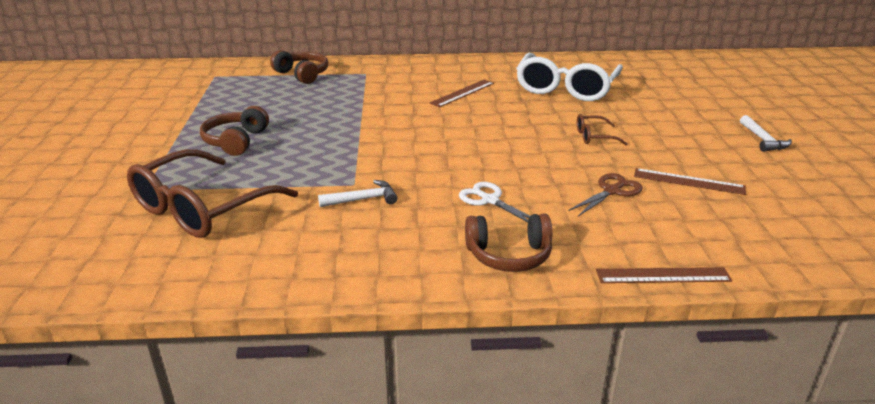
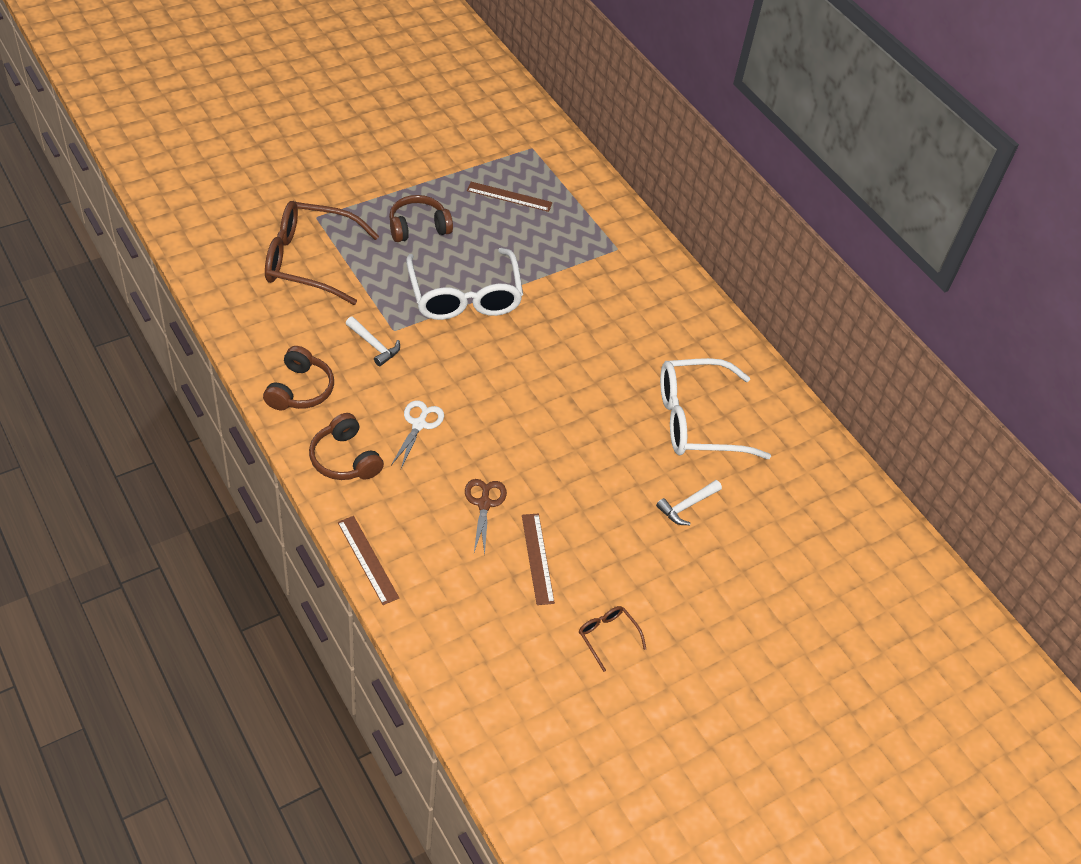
camera: 55 degrees right, 20 degrees up
brown headphones [270,50,328,84] -> brown headphones moved to [263,346,334,410]
brown ruler [429,80,494,107] -> brown ruler moved to [467,182,552,212]
brown scissors [568,173,643,216] -> brown scissors turned 105 degrees counterclockwise [465,479,507,555]
brown glasses [577,114,628,146] -> brown glasses moved to [579,606,646,672]
white hammer [740,115,792,152] -> white hammer moved to [656,480,722,525]
none -> white glasses [406,248,523,320]

